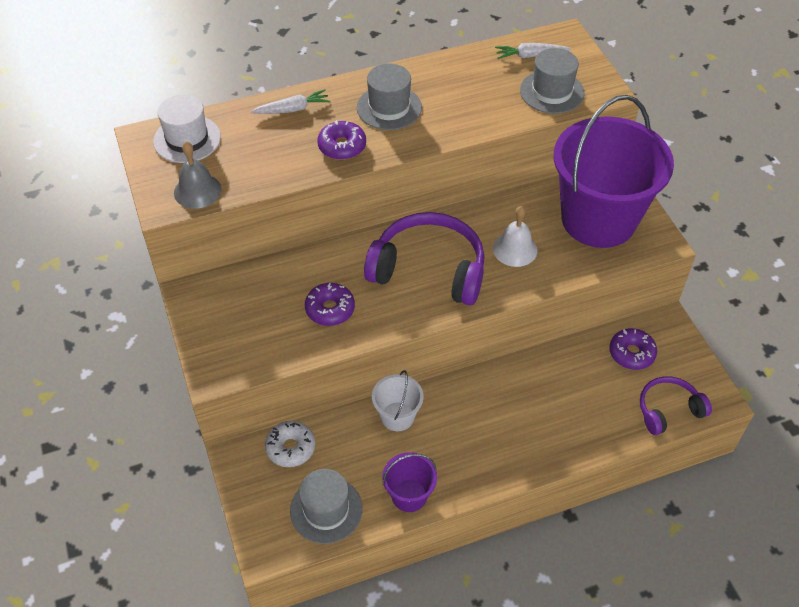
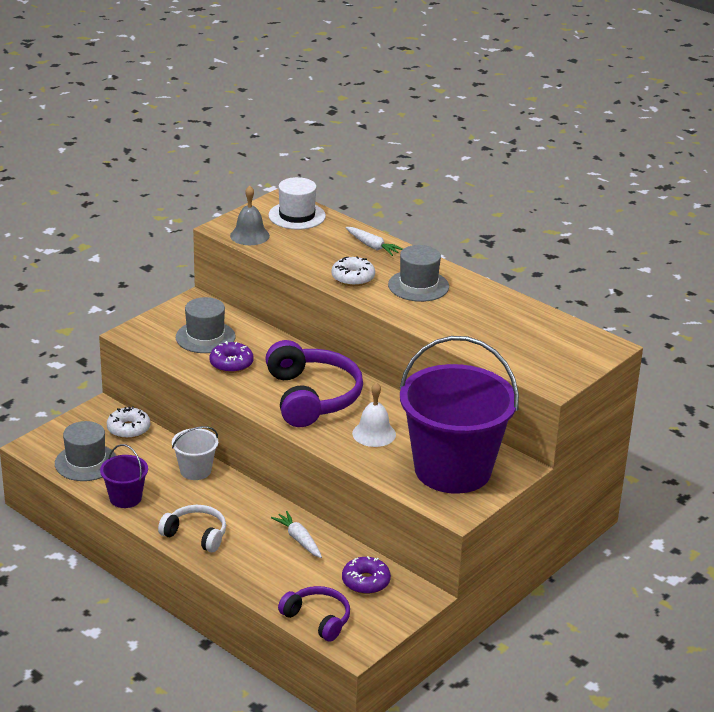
camera: 60 degrees right, 20 degrees down
purple donut [317,120,366,160] -> white donut [331,256,375,286]
white carrot [495,43,571,59] -> white carrot moved to [271,511,322,558]
grey hat [520,48,585,114] -> grey hat moved to [176,297,235,353]
none -> white headphones [158,505,226,552]

